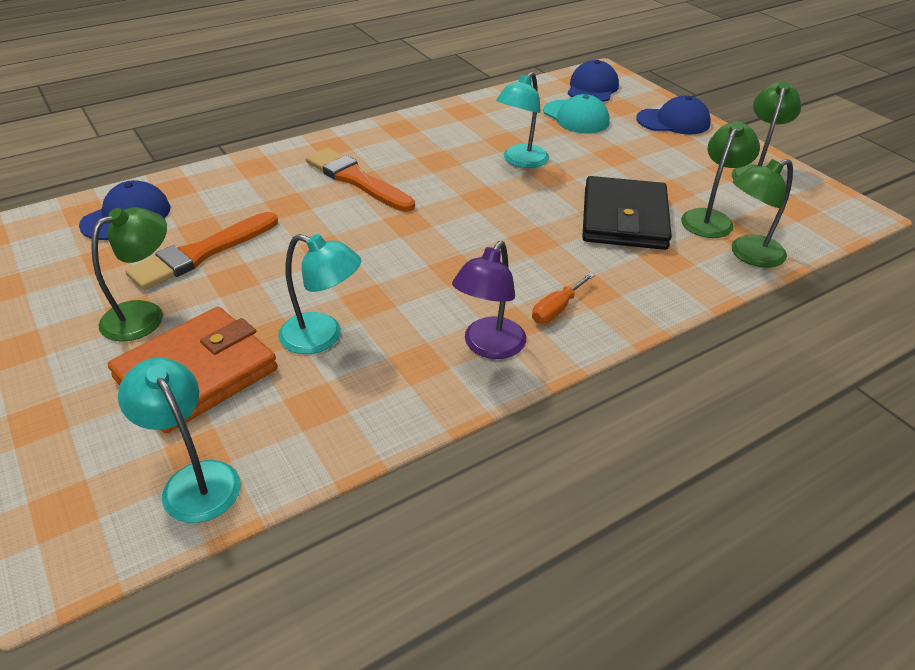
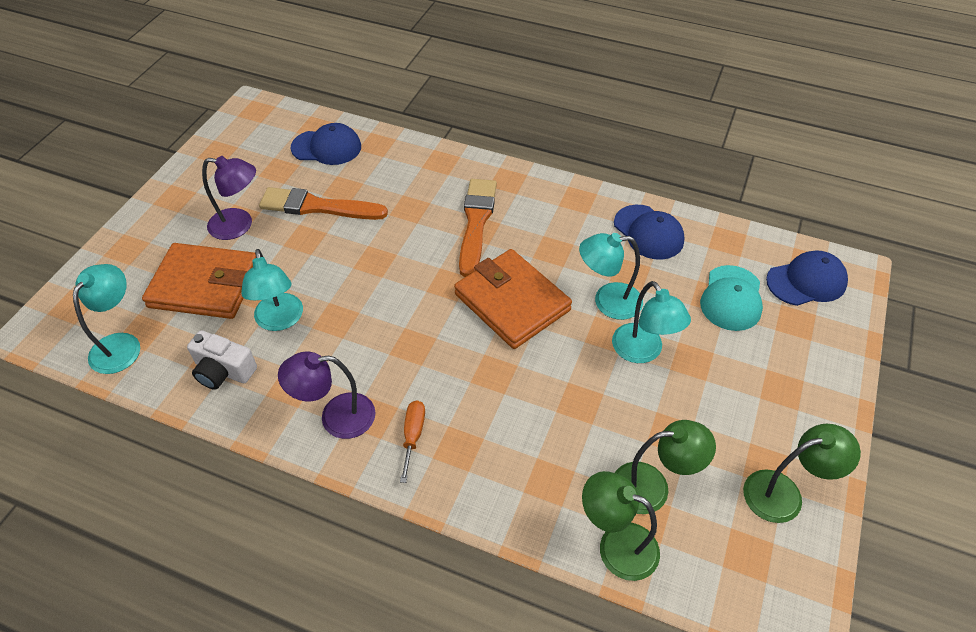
camera: 55 degrees right, 10 degrees up
green lamp [91,207,167,342] -> purple lamp [202,156,256,240]
orange screwdriver [532,273,595,323] -> orange screwdriver turned 90 degrees clockwise [400,401,425,483]
black wallet [582,176,672,250] -> none
blue cap [636,96,711,135] -> blue cap moved to [614,205,685,260]
none -> white camera [187,330,257,390]
none -> orange wallet [454,249,572,349]
none -> turquoise lamp [612,281,691,363]

